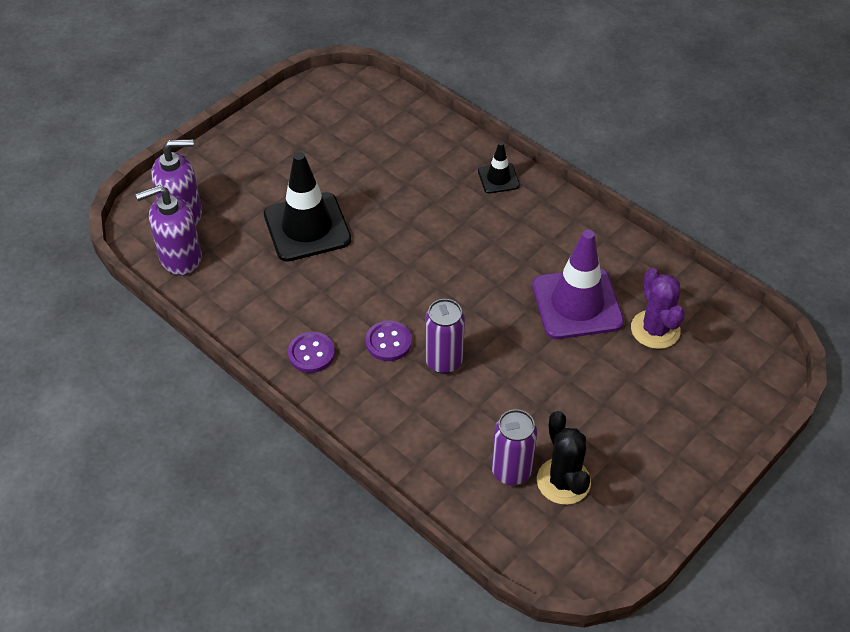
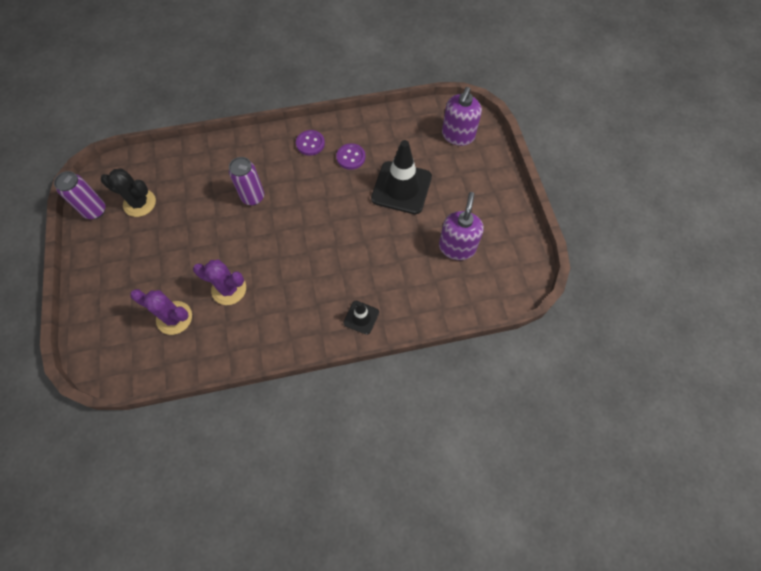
camera: 125 degrees right, 15 degrees up
purple soap dispenser [136,185,202,275] -> purple soap dispenser moved to [439,192,484,260]
purple button [366,320,412,361] -> purple button moved to [336,143,366,170]
purple can [492,409,537,485] -> purple can moved to [54,171,106,219]
purple traffic cone [532,230,624,339] -> purple cactus [193,259,246,305]

